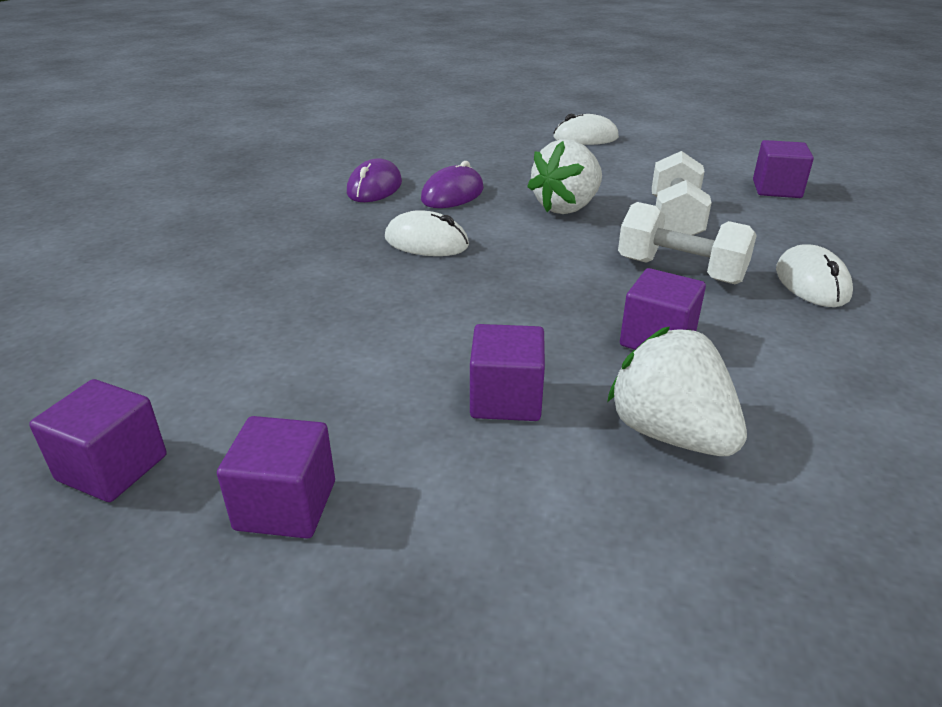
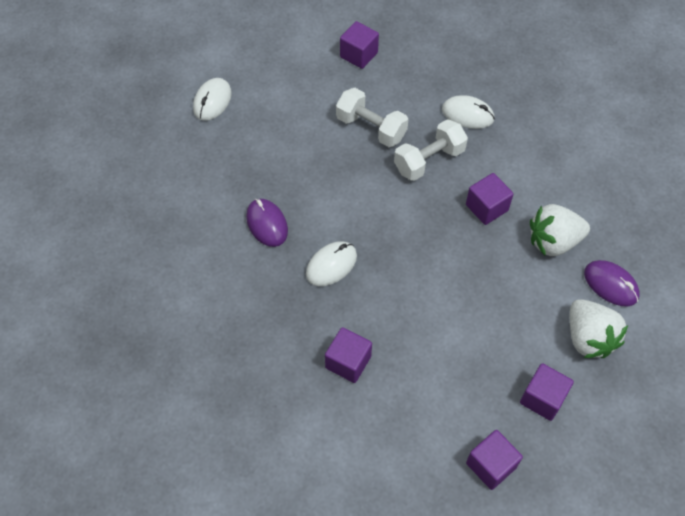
camera: 65 degrees left, 25 degrees up
purple mouse [347,158,402,202] -> purple mouse moved to [584,260,640,306]
purple cube [470,324,545,421] -> purple cube moved to [325,327,372,383]
white strawberry [527,139,602,214] -> white strawberry moved to [570,299,628,358]

